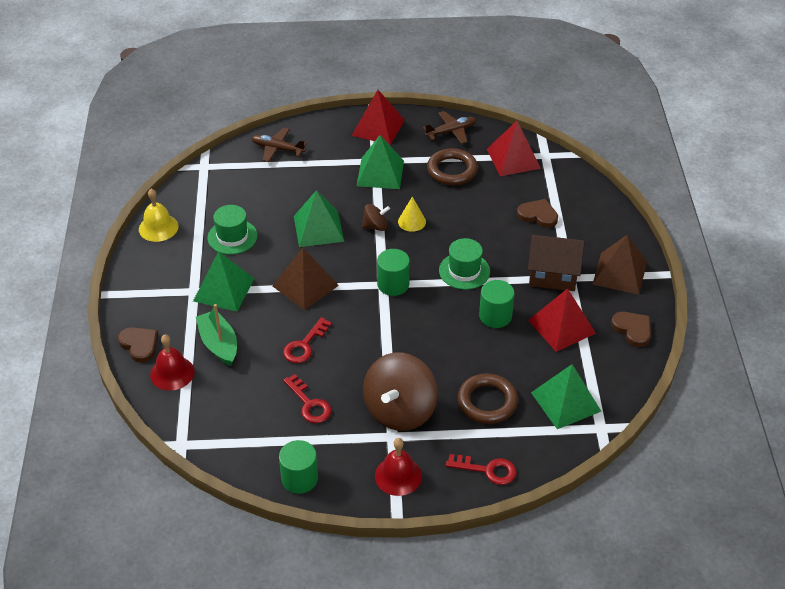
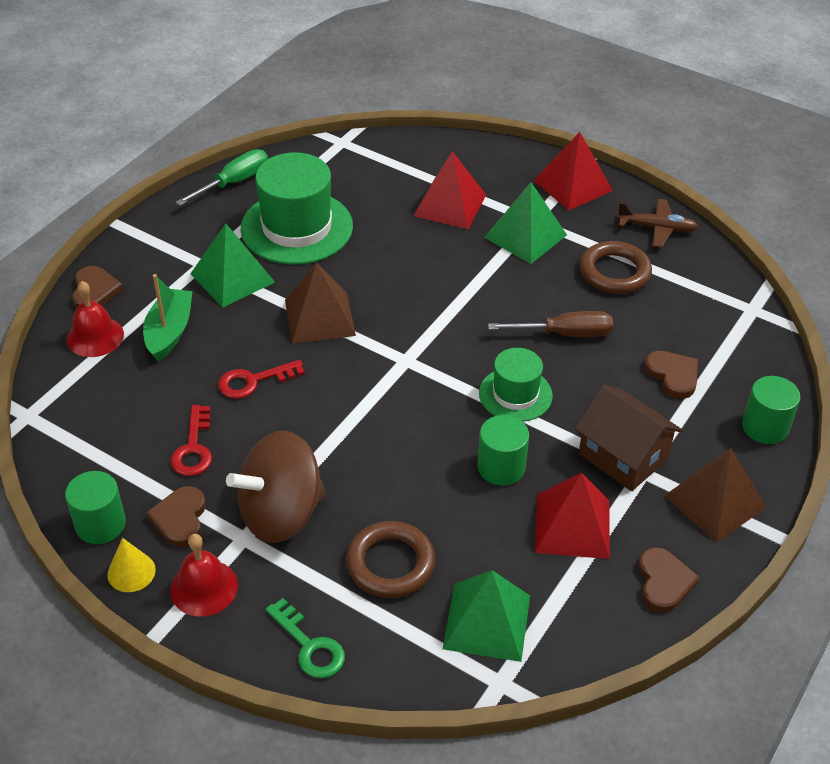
camera: 35 degrees right, 0 degrees up
yellow bell [139,189,178,242] -> green screwdriver [176,149,268,206]
green hat [207,205,258,255] -> green hat [241,152,353,265], size x1.73
brown plane [251,128,307,162] -> none
green pyramid [294,190,344,247] -> none
brown spinning top [362,204,390,231] -> none
green cylinder [377,249,410,296] -> green cylinder moved to [742,376,800,444]
yellow cone [398,196,426,232] -> yellow cone moved to [107,538,156,592]
red key [446,454,517,485] -> green key [266,598,345,679]
red pyramid [487,121,541,176] -> red pyramid moved to [413,151,486,229]
none -> brown heart [146,486,206,547]
none -> brown screwdriver [488,311,613,337]

